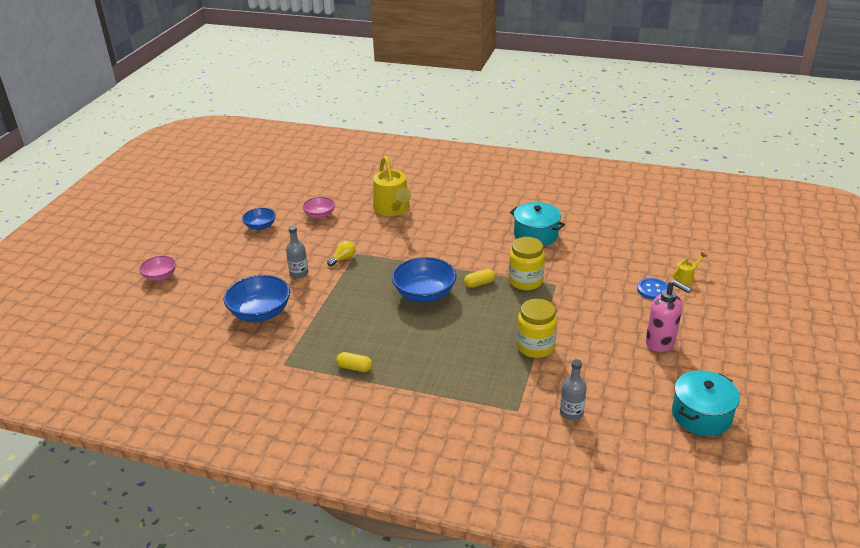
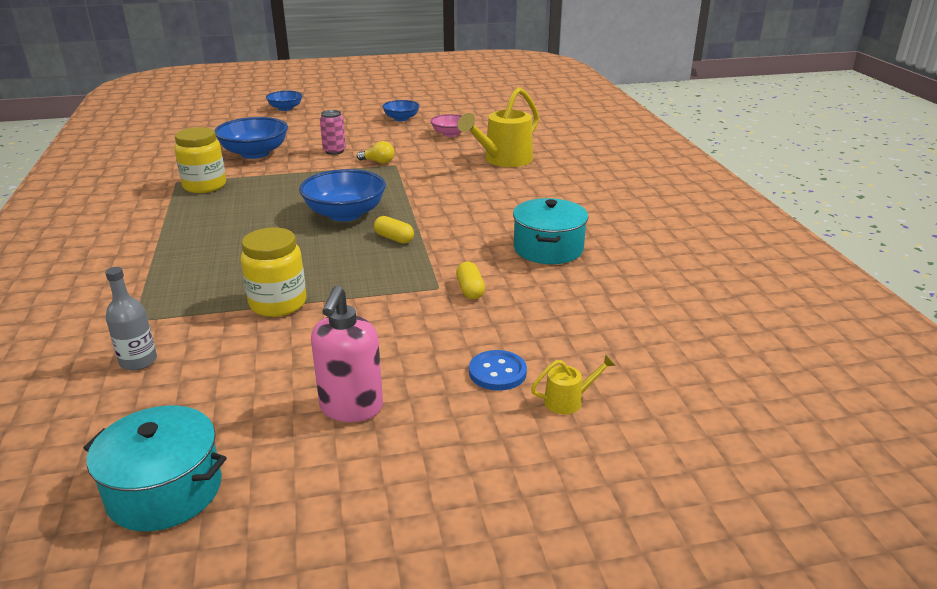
camera: 60 degrees right, 5 degrees down
pink bowl [139,256,176,281] -> blue bowl [266,91,303,111]
grey bottle [286,226,308,278] -> pink can [320,110,346,155]
yellow capsule [336,352,372,372] -> yellow capsule moved to [456,262,485,299]
yellow jar [509,237,545,290] -> yellow jar moved to [174,127,226,193]
yellow watering can [673,252,707,285] -> yellow watering can turned 45 degrees counterclockwise [531,355,616,414]

